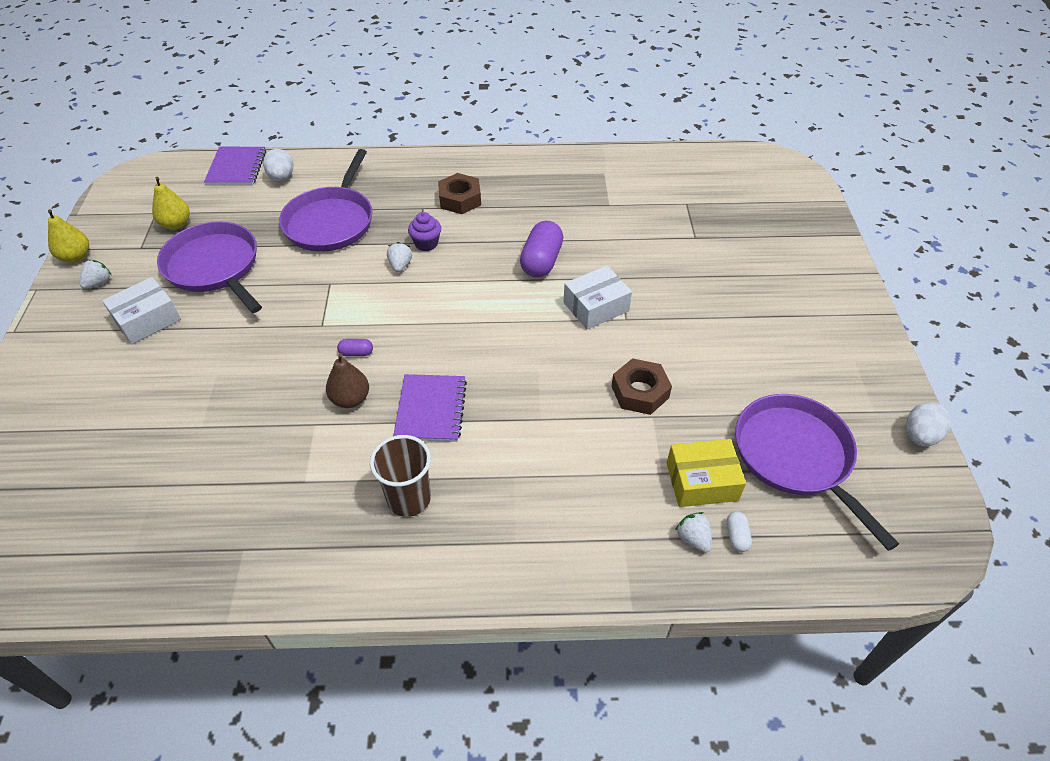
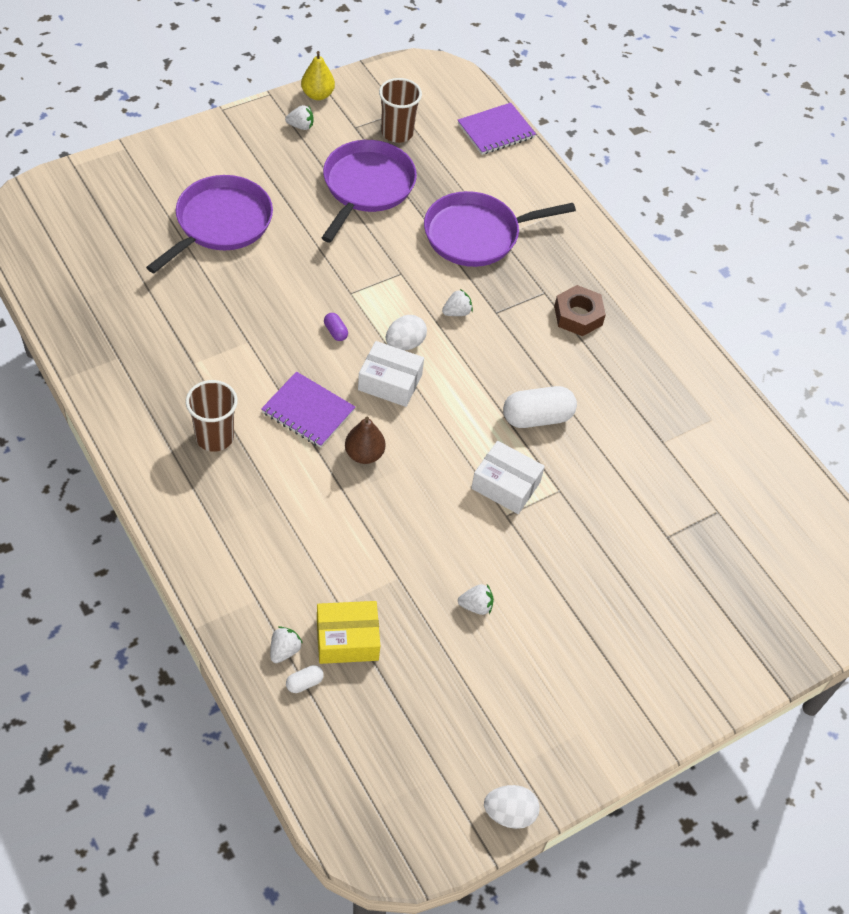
camera: 55 degrees right, 5 degrees up
white box [102,277,181,344] -> white box moved to [358,341,424,407]
yellow pear [152,177,190,230] -> brown cup [379,78,422,143]
white egg [263,149,293,181] -> white egg moved to [386,315,427,350]
brown pear [326,353,369,408] -> brown pear moved to [345,417,386,464]
purple notebook [393,374,467,442] -> purple notebook turned 60 degrees clockwise [261,372,355,448]
purple cupcake [408,212,441,251] -> none
purple capsule [520,221,563,278] -> white capsule [503,386,577,428]
brown nut [612,358,672,415] -> none
yellow box [667,439,746,507] -> yellow box turned 60 degrees counterclockwise [317,601,380,664]
purple pan [735,394,899,551] -> purple pan moved to [146,175,273,273]
none -> white strawberry [458,584,494,615]

